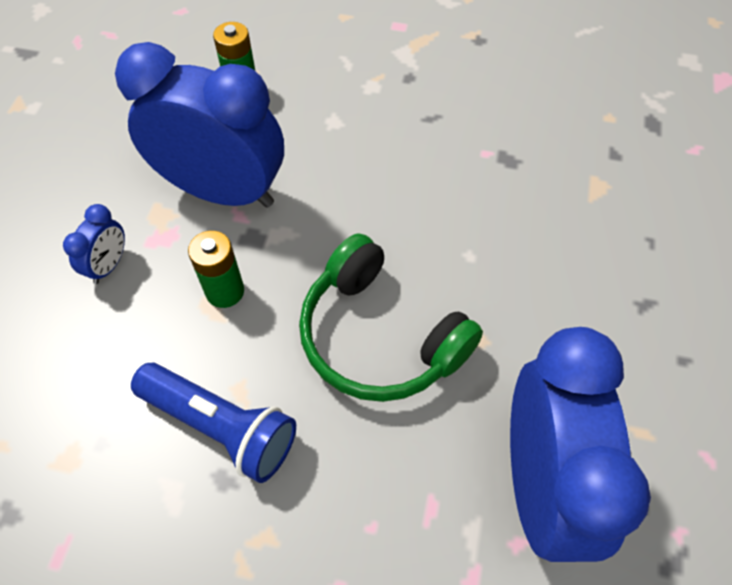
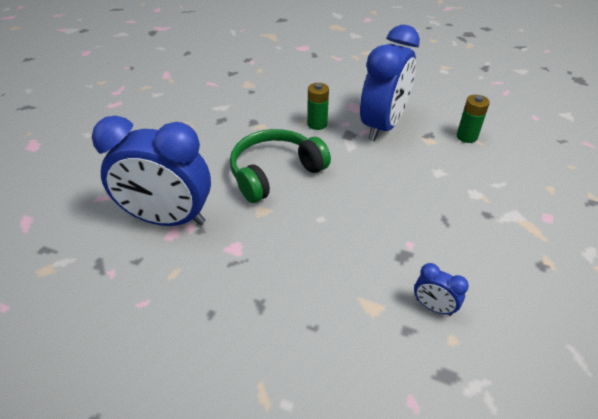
camera: 100 degrees right, 15 degrees down
blue clock [63,204,125,284] -> blue clock moved to [414,263,469,316]
blue flashlight [131,363,296,483] -> none

